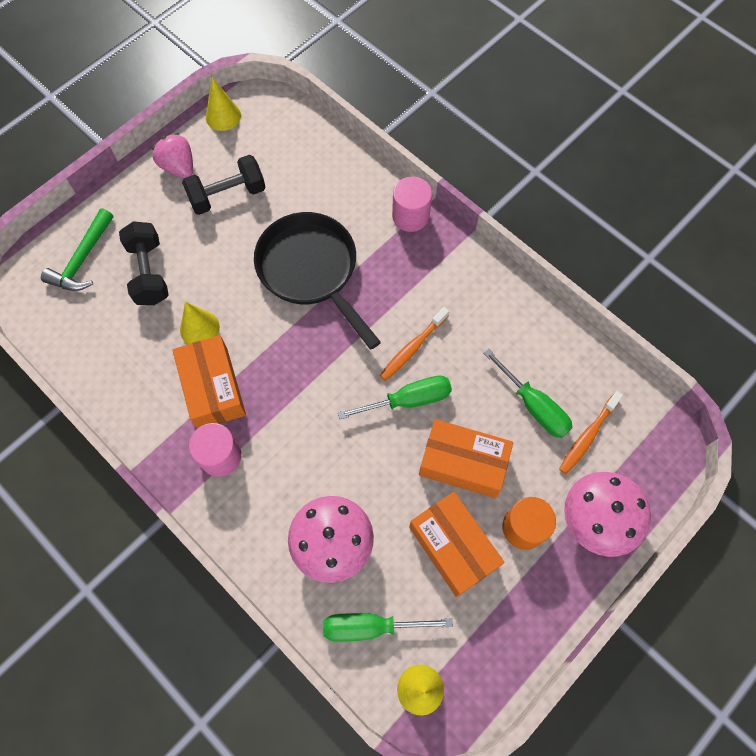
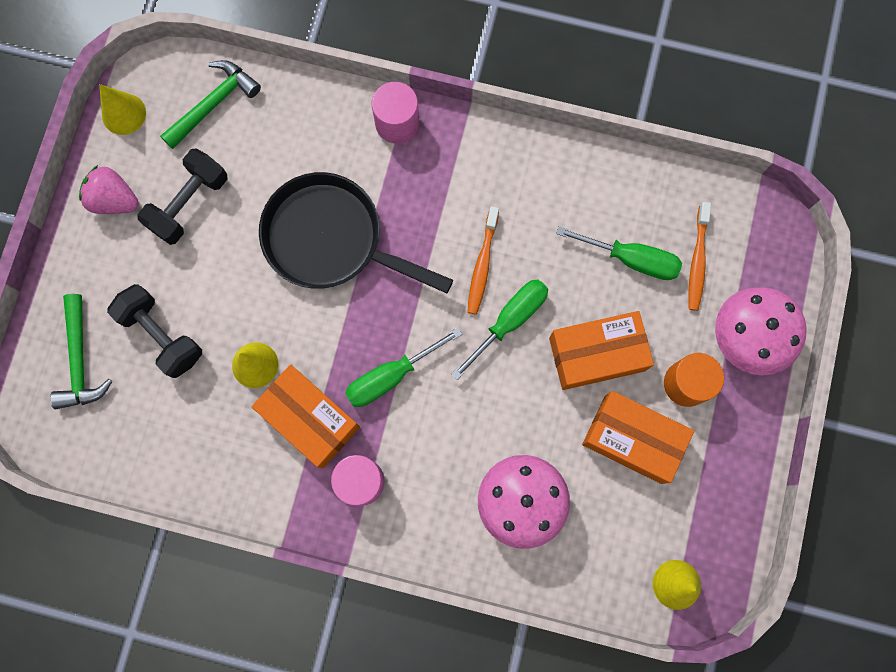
camera: 30 degrees left, 10 degrees up
green screwdriver [323,613,453,642] -> green screwdriver moved to [345,327,462,407]
none -> green hammer [160,60,261,149]

